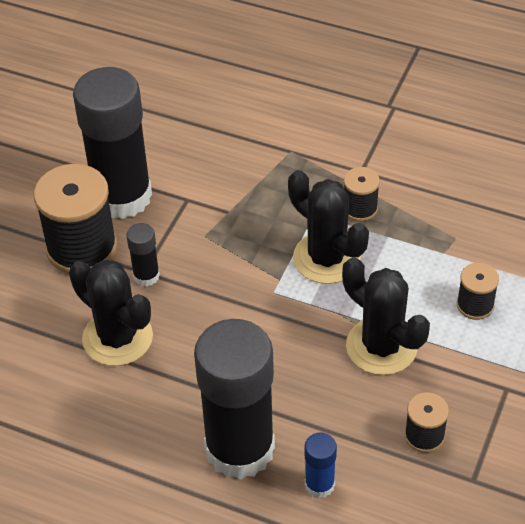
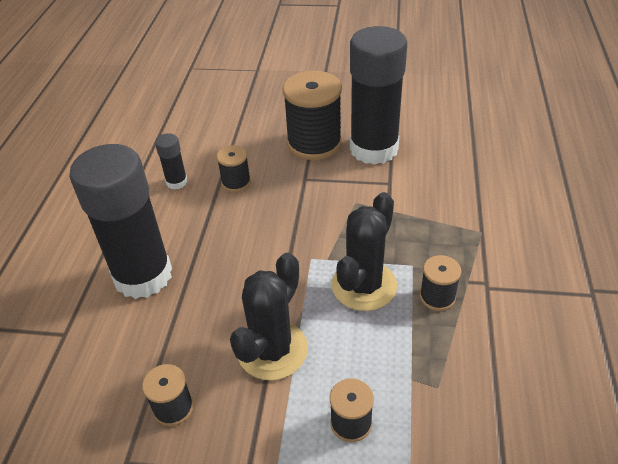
camera: 75 degrees right, 5 degrees down
black cactus [69,260,153,366] -> black spool [217,145,251,192]
black glue stick [126,223,160,286] -> black glue stick moved to [155,133,188,189]
blue glue stick [304,432,337,498] -> none

